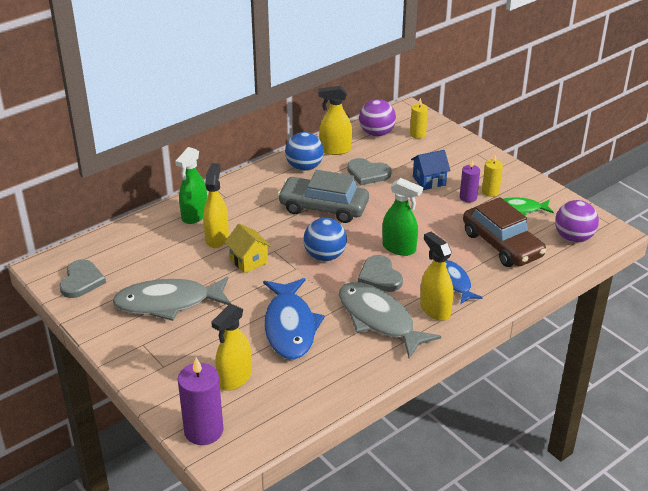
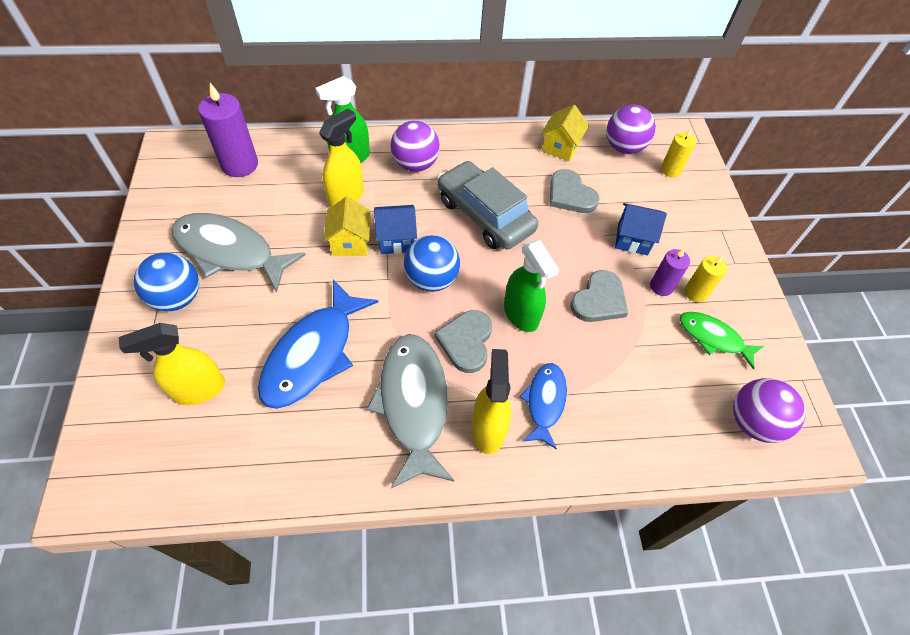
camera: 30 degrees right, 20 degrees up
grey heart [59,259,106,298] -> grey heart moved to [570,270,628,322]
purple candle [178,358,223,445] -> purple candle moved to [198,83,258,177]
blue ball [285,132,324,171] -> blue ball moved to [134,252,199,311]
yellow spray bottle [318,86,352,155] -> yellow house [541,105,589,161]
brown car [463,197,546,267] -> none
none -> blue house [374,205,417,254]
none -> purple ball [391,121,440,172]

